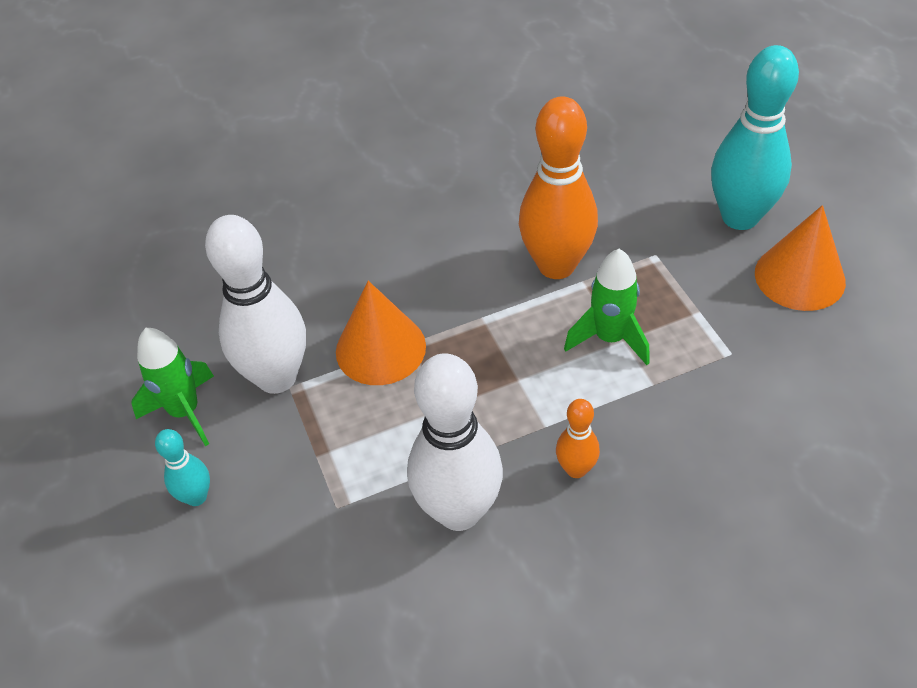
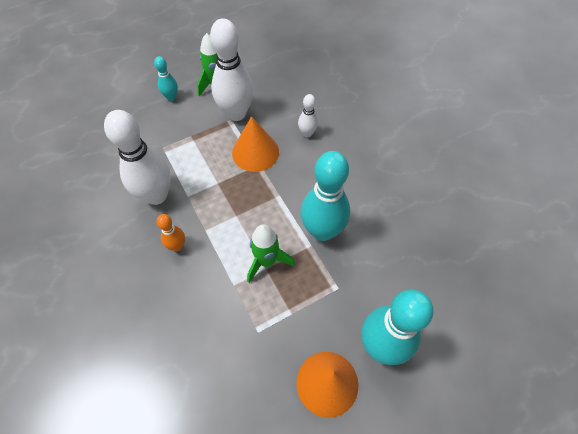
camera: 80 degrees right, 10 degrees up
orange bowling pin [519,96,598,279] -> turquoise bowling pin [301,151,350,241]
none -> white bowling pin [298,94,318,137]

